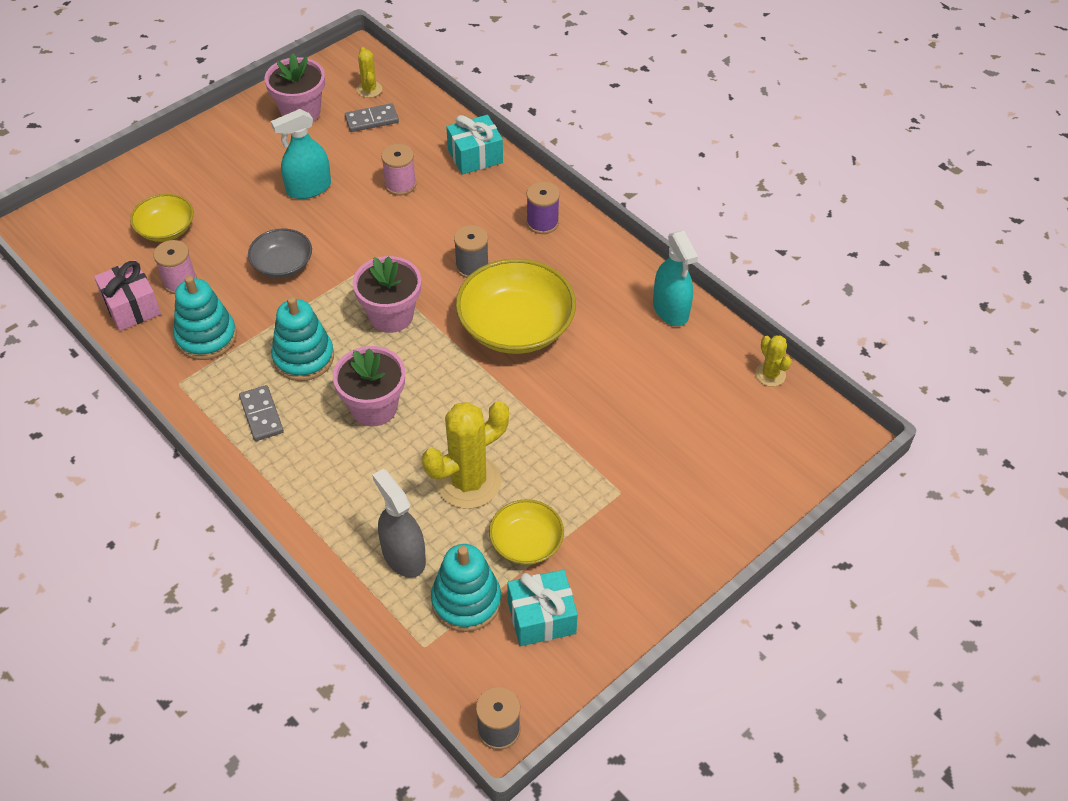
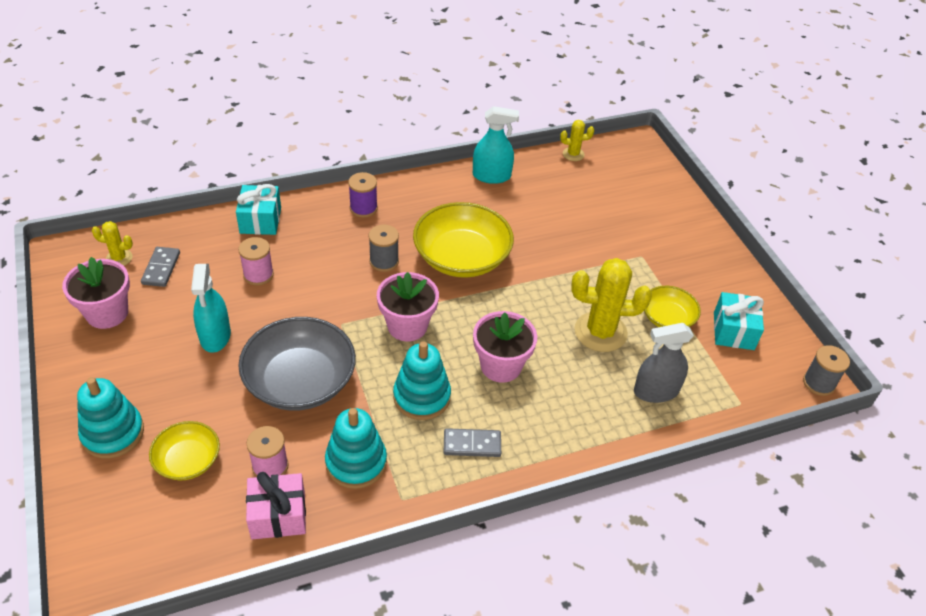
camera: 70 degrees left, 5 degrees down
grey bowl [248,228,312,278] -> grey bowl [238,317,356,411], size x1.80
yellow cactus [422,401,509,509] -> yellow cactus turned 75 degrees counterclockwise [571,258,652,352]
turquoise stacking toy [431,544,501,632] -> turquoise stacking toy moved to [77,377,144,459]

